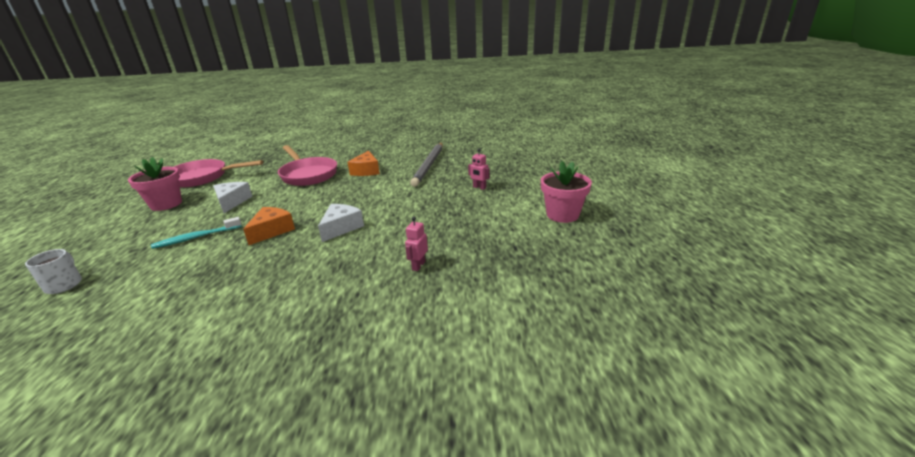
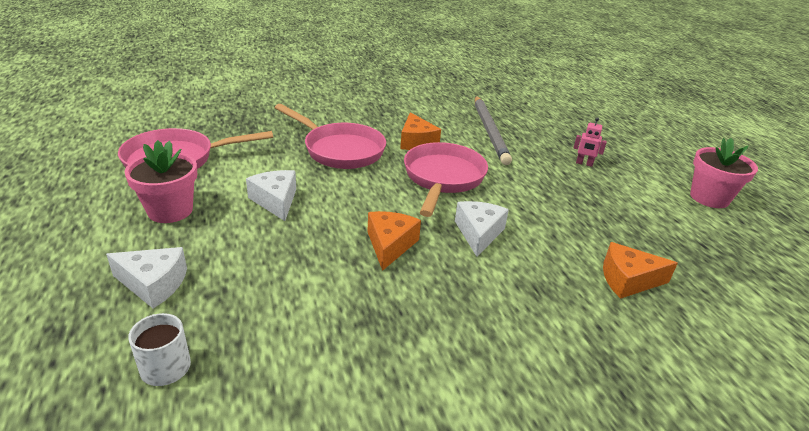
camera: 20 degrees left, 5 degrees up
turquoise toothbrush [151,217,242,249] -> none
pink robot [405,217,428,271] -> orange cheese [603,242,678,299]
none -> white cheese [106,247,187,309]
none -> pink pan [404,142,488,217]

